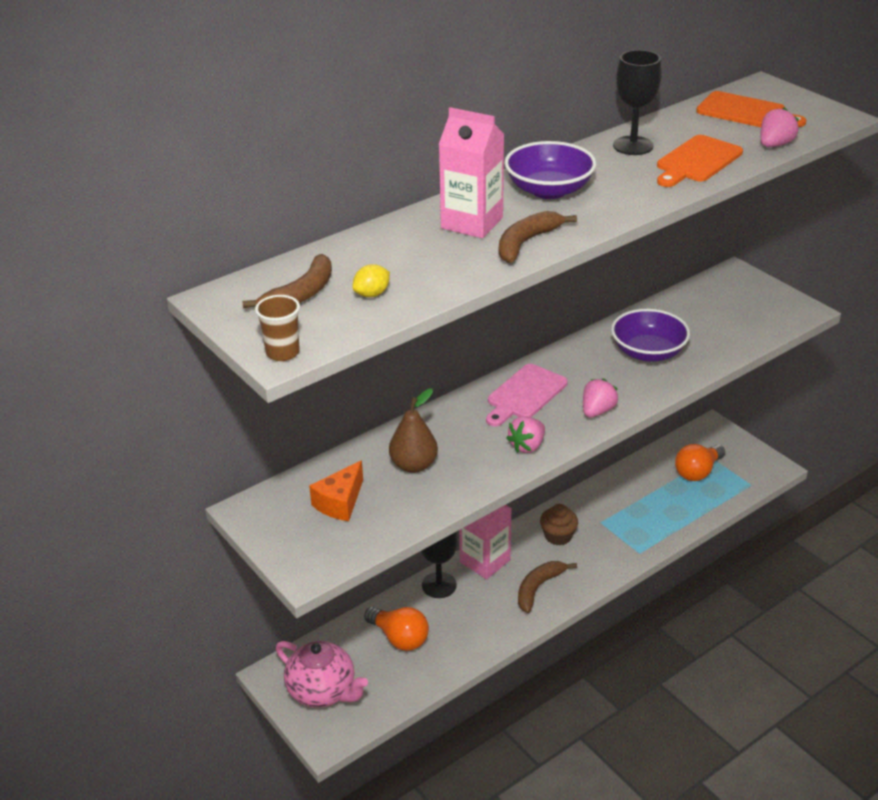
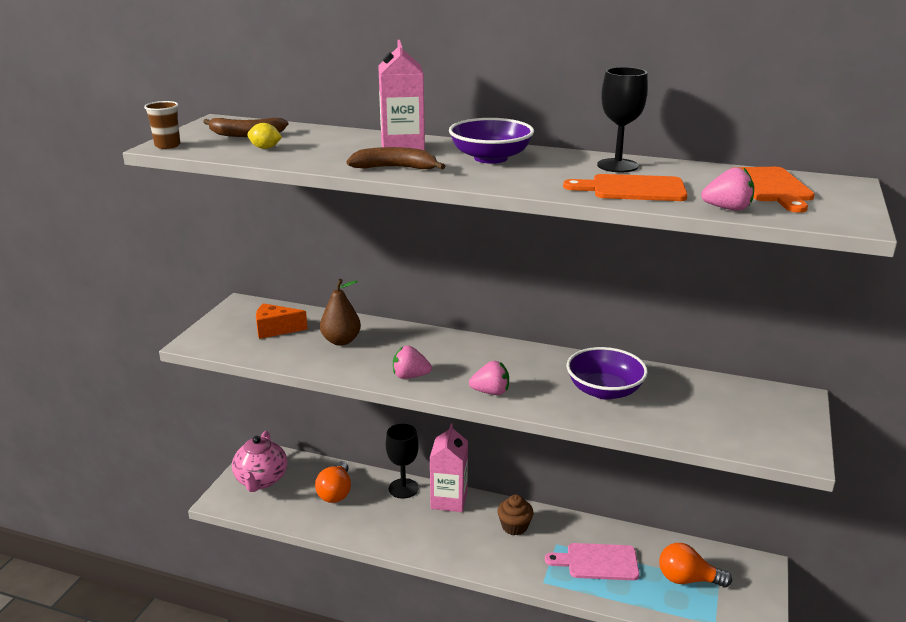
camera: 55 degrees right, 10 degrees down
pink cutting board [486,364,568,427] -> pink cutting board moved to [545,543,639,580]
brown banana [518,561,577,613] -> none

